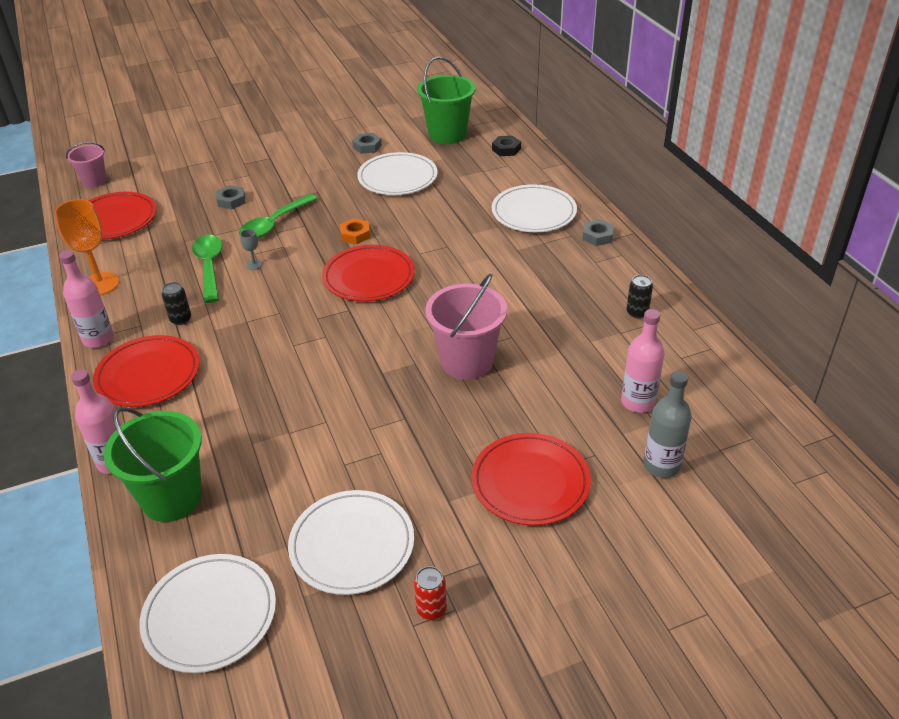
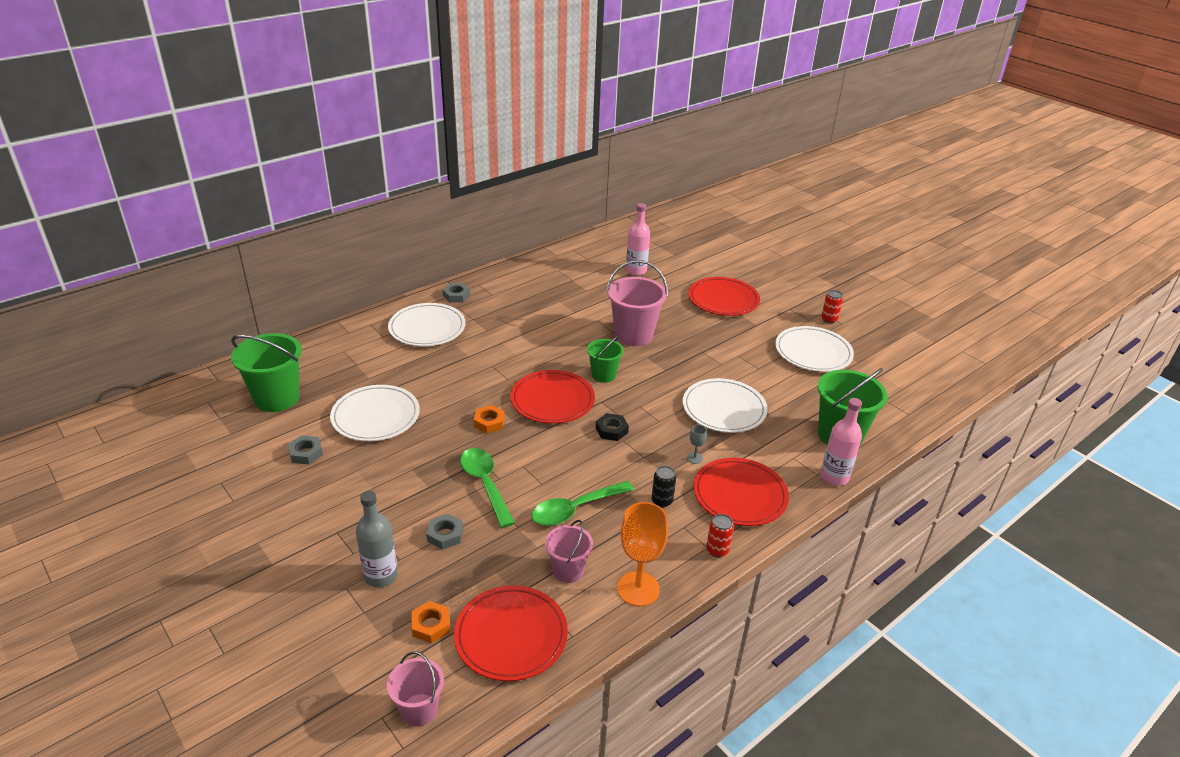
camera: 110 degrees left, 5 degrees down
pink bottle [59,250,114,348] -> red can [706,514,734,557]
white plate [139,554,276,673] -> white plate moved to [683,378,768,433]
green spoon [239,194,318,238] -> green spoon turned 135 degrees counterclockwise [460,448,515,528]
grey goblet [240,229,262,270] -> grey goblet moved to [687,425,707,464]
black nut [492,136,521,156] -> black nut moved to [596,413,629,441]
black can [626,275,653,318] -> none
grey bottle [643,371,692,478] -> grey bottle moved to [356,491,398,587]
none -> orange nut [411,601,450,643]
none -> pink bucket [545,520,593,583]
none -> green bucket [587,335,624,383]

